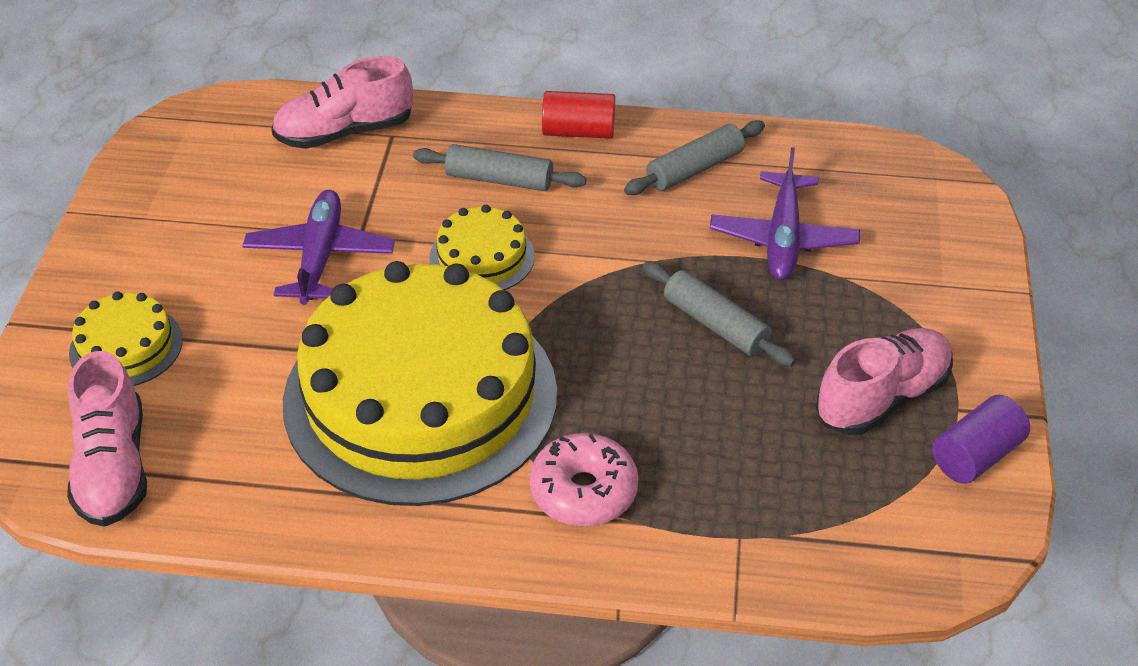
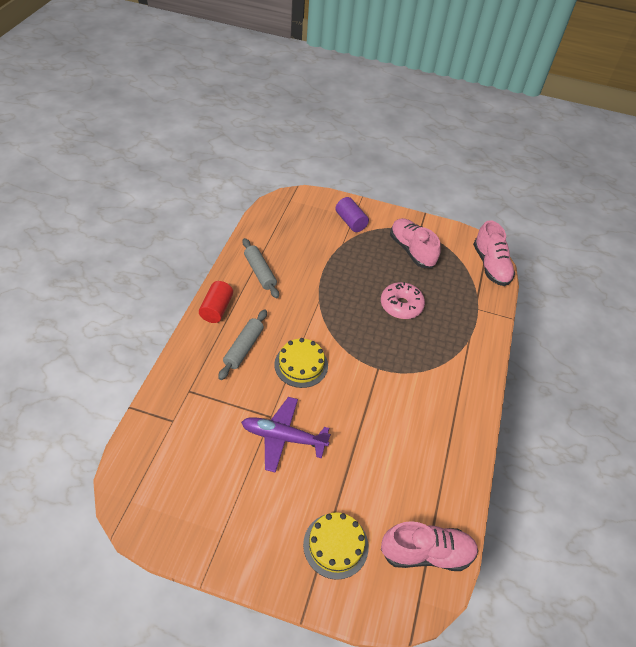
camera: 85 degrees left, 5 degrees up
pink shoe [271,56,413,149] -> pink shoe moved to [473,220,515,286]
yellow cake [283,261,557,506] -> none
pink donut [529,433,639,526] -> pink donut moved to [381,282,425,319]
grey rolling pin [643,261,796,367] -> none
purple plane [710,147,860,280] -> none
purple cylinder [932,395,1030,484] -> purple cylinder moved to [335,197,369,232]

